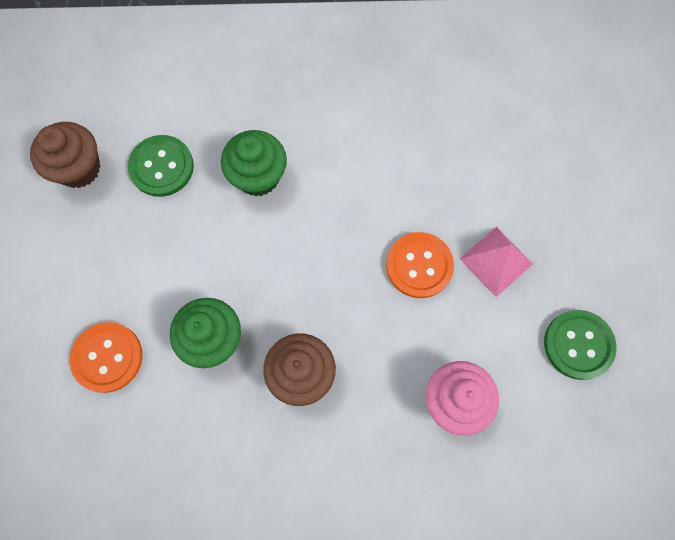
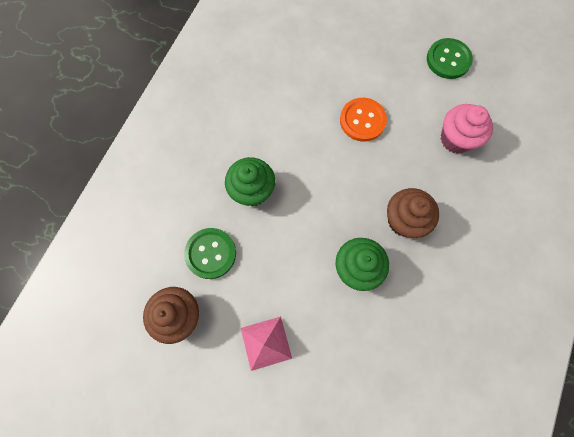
camera: 65 degrees left, 0 degrees up
orange button [70,322,143,393] -> none
pink pyramid [460,227,533,297] -> pink pyramid moved to [241,316,292,371]

